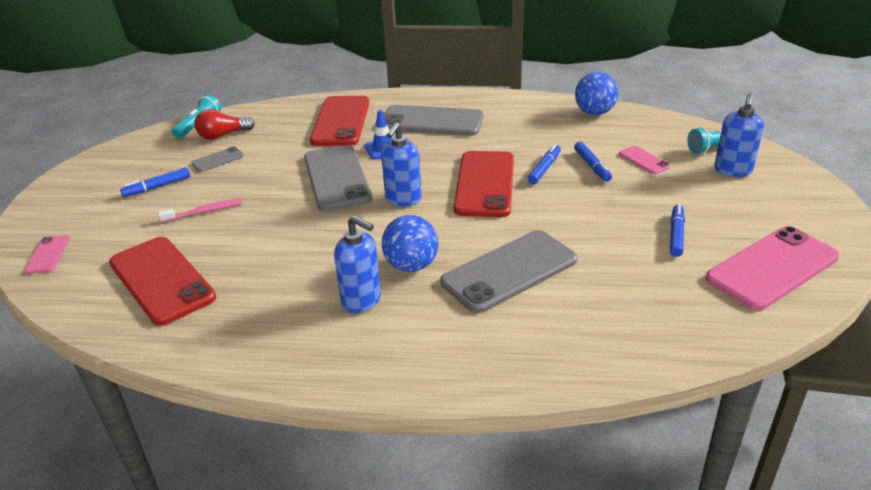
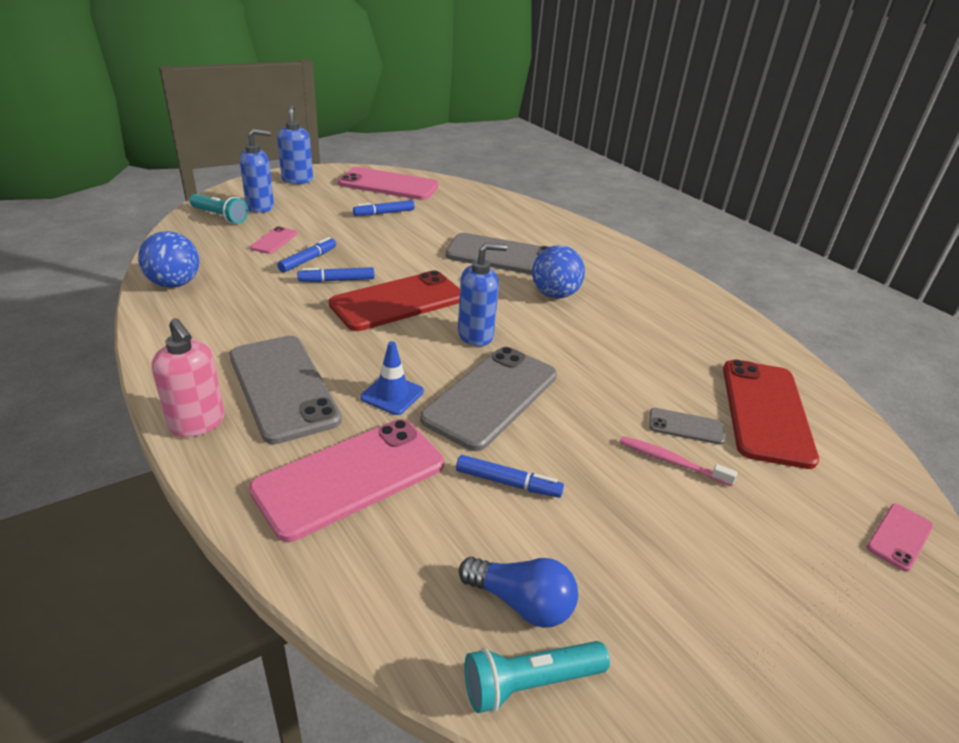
camera: 135 degrees left, 0 degrees up
blue marker [120,167,190,197] -> blue marker moved to [456,455,564,498]
grey phone [191,146,244,172] -> grey phone moved to [649,408,725,445]
red light bulb [194,109,255,140] -> blue light bulb [459,557,578,628]
red phone [310,96,369,146] -> pink phone [249,419,444,542]
blue soap dispenser [334,215,381,313] -> blue soap dispenser moved to [277,105,313,184]
none -> pink soap dispenser [152,318,225,437]

